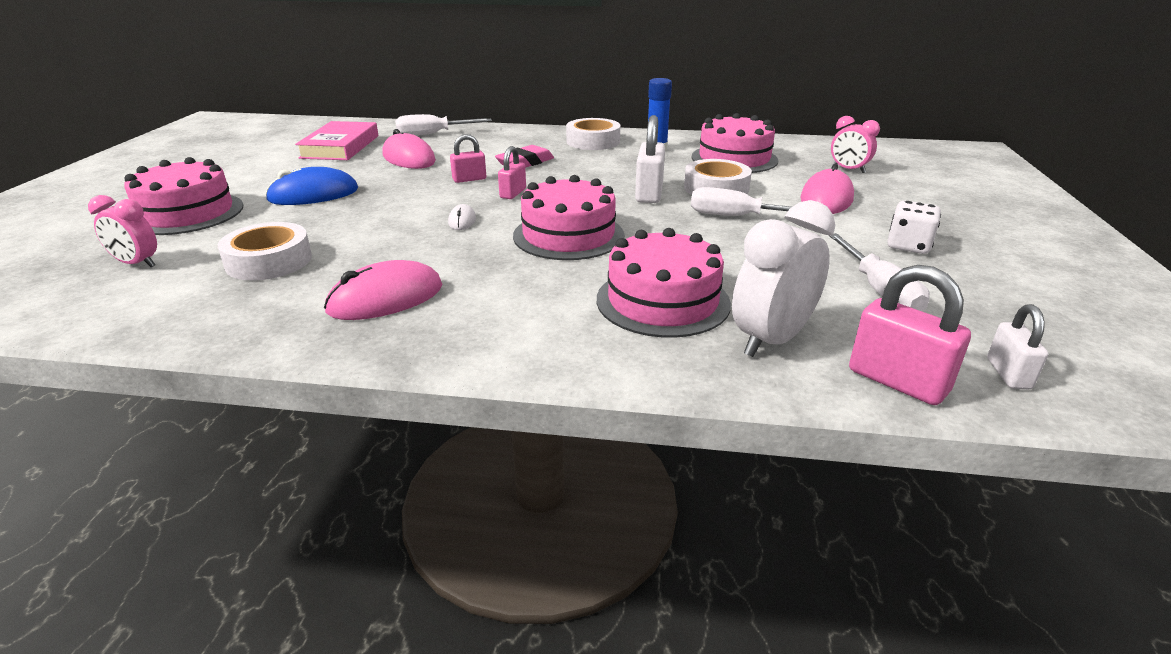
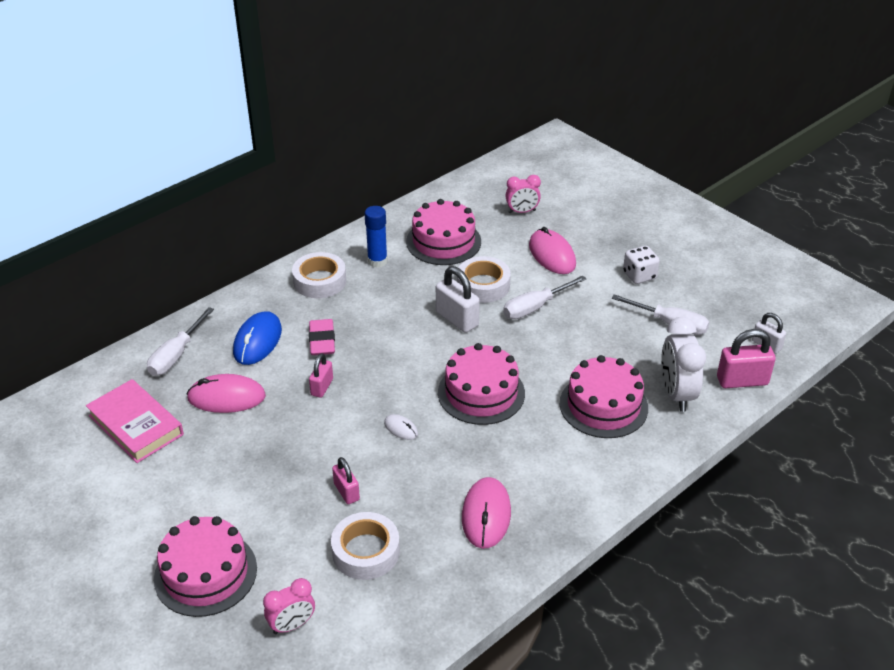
camera: 50 degrees left, 10 degrees up
blue mouse [265,167,358,205] -> blue mouse moved to [233,311,282,365]
pink padlock [498,146,526,199] -> pink padlock moved to [332,457,360,504]

